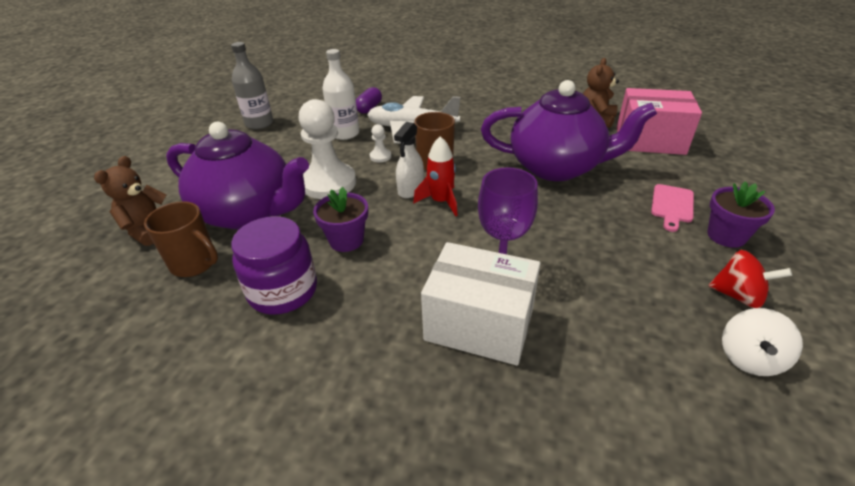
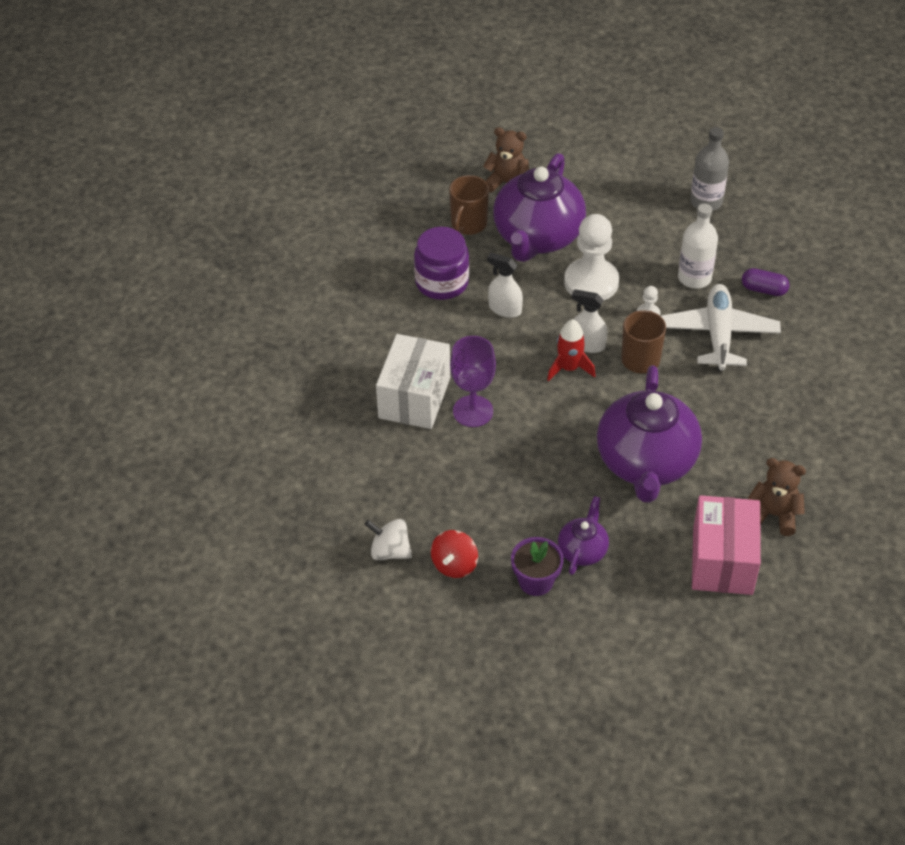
camera: 85 degrees right, 10 degrees up
purple flower pot [313,187,368,252] -> white spray bottle [487,253,523,318]
pink cutting board [651,184,694,232] -> purple teapot [558,496,609,575]

